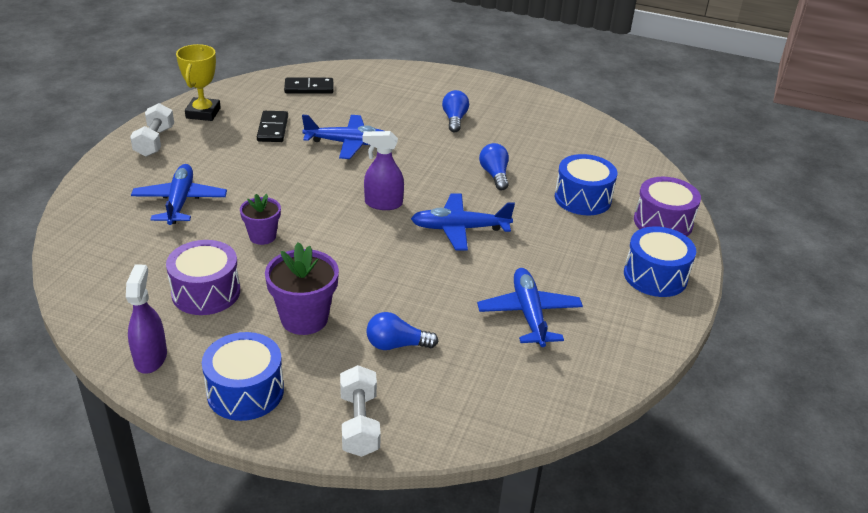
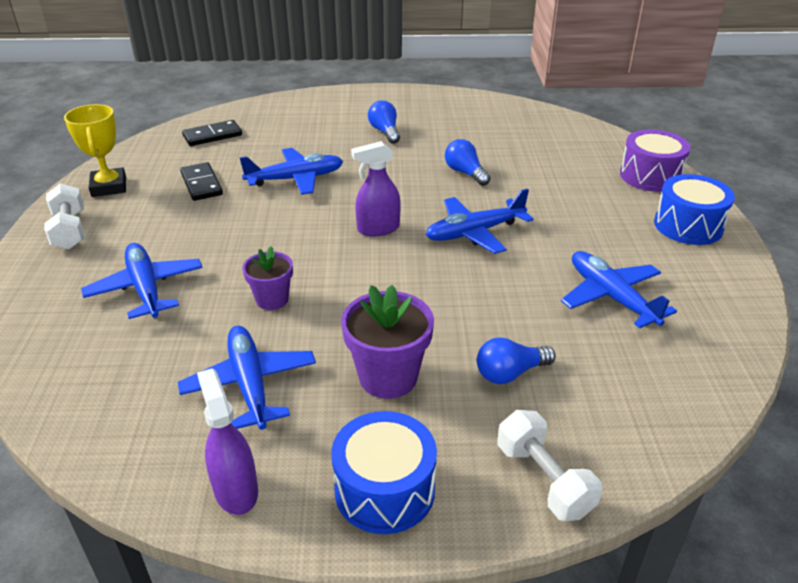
camera: 20 degrees left, 0 degrees up
purple drum [166,240,240,315] -> blue plane [178,326,316,430]
blue drum [555,154,617,215] -> none

